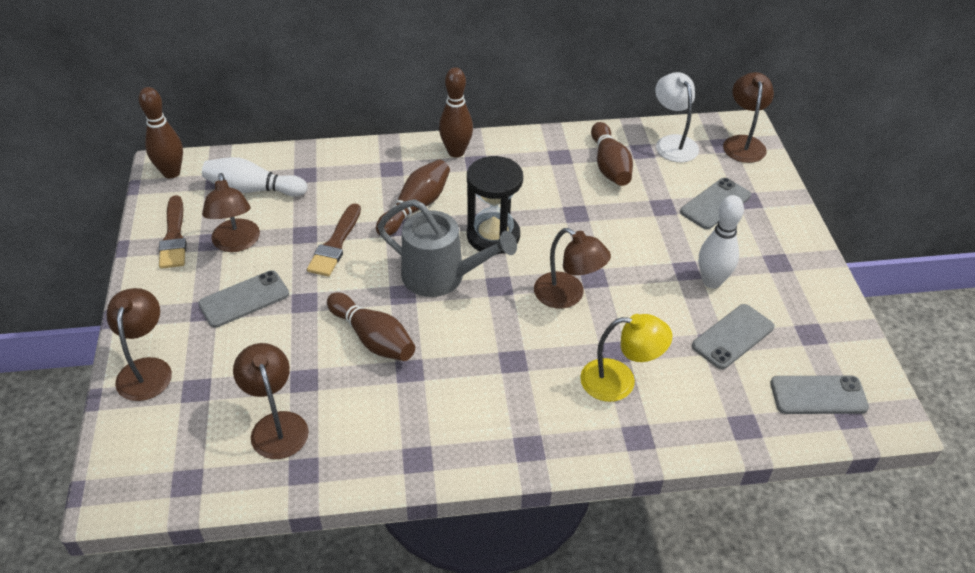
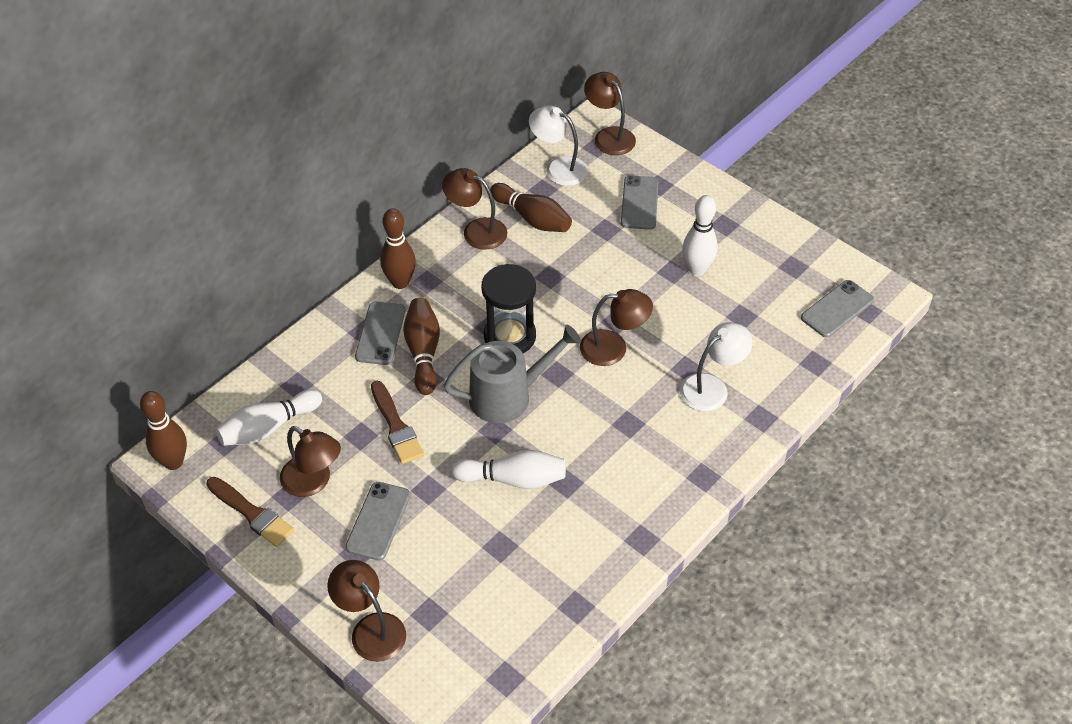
camera: 40 degrees left, 5 degrees up
brown lamp [233,343,309,459] -> brown lamp moved to [442,168,507,250]
brown bowling pin [327,293,415,361] -> white bowling pin [451,450,566,489]
yellow lamp [580,314,672,402] -> white lamp [680,322,752,411]
grey phone [692,304,774,369] -> grey phone moved to [355,302,405,365]

